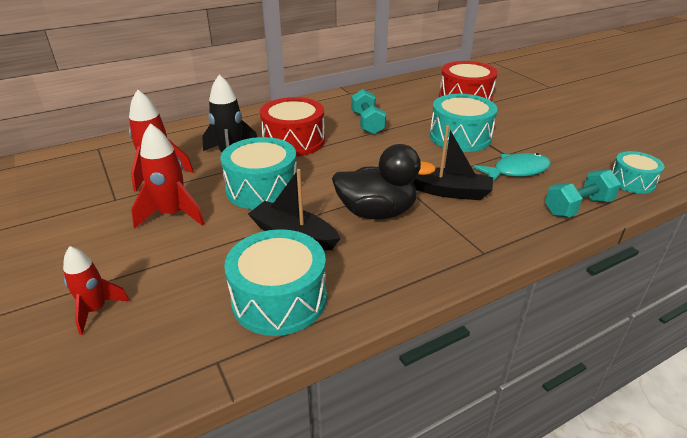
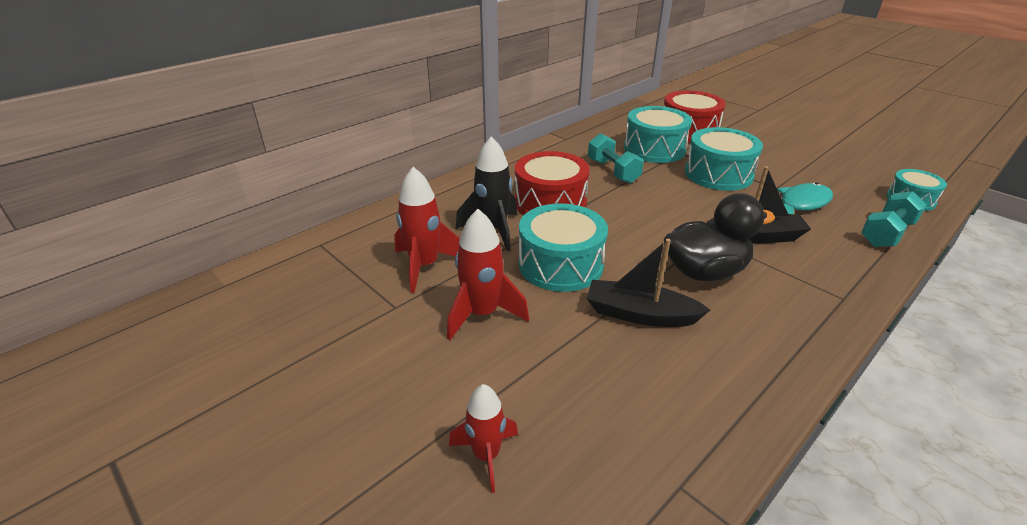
camera: 15 degrees left, 0 degrees up
turquoise drum [224,229,327,336] -> turquoise drum moved to [624,106,692,163]

